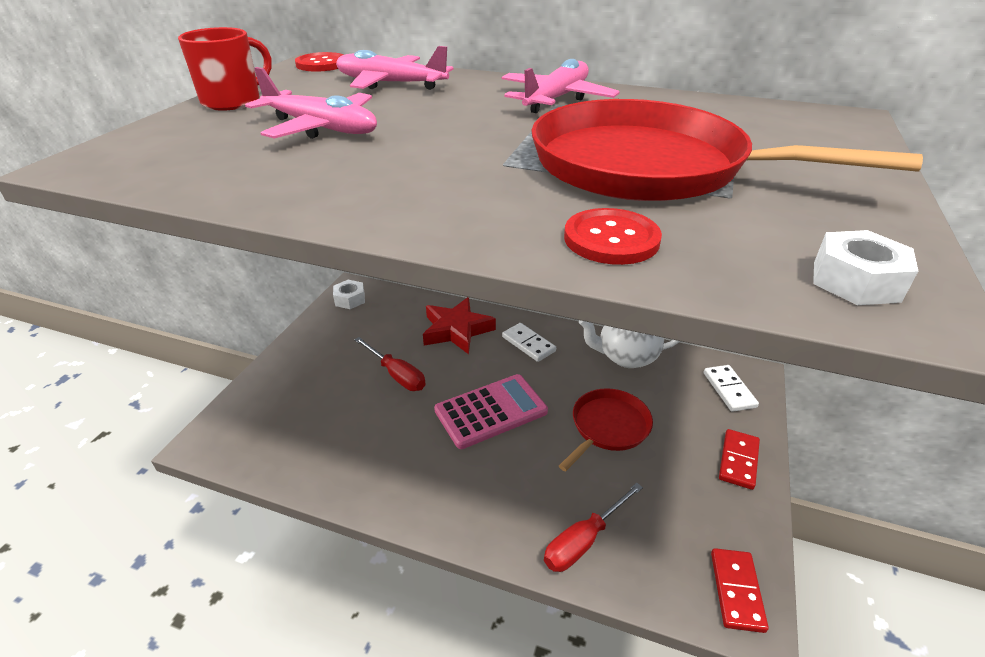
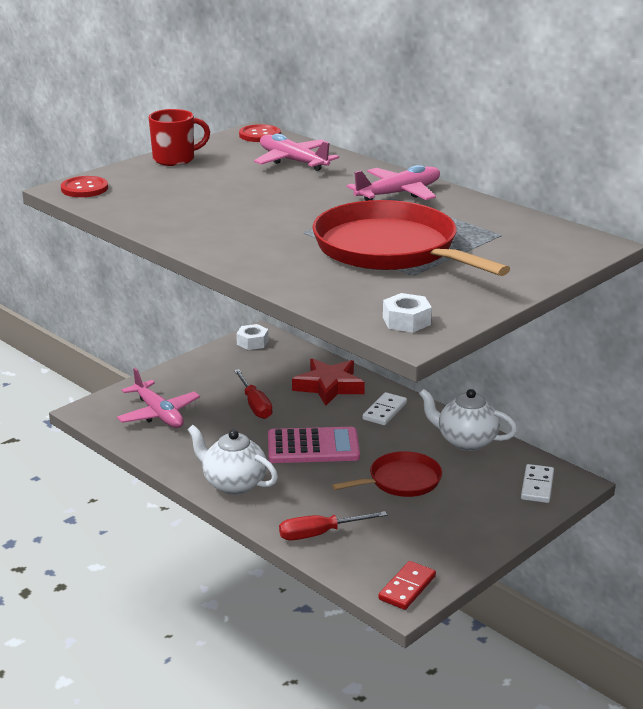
camera: 25 degrees right, 10 degrees down
pink plane [245,67,377,139] -> pink plane moved to [117,368,200,428]
white domino [502,323,556,362] -> white domino turned 45 degrees clockwise [362,392,407,425]
red button [564,208,662,265] -> red button moved to [61,176,108,197]
red domino [719,429,760,490] -> none
none -> white teapot [187,425,278,495]

